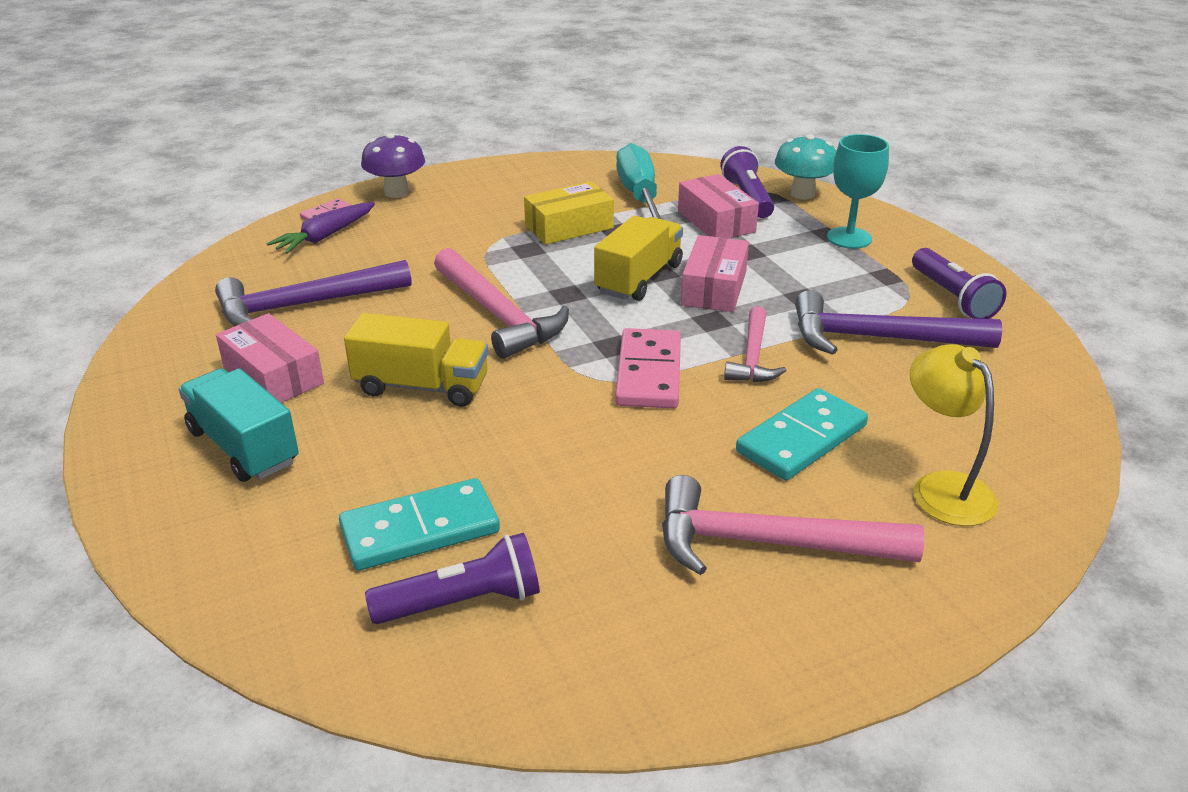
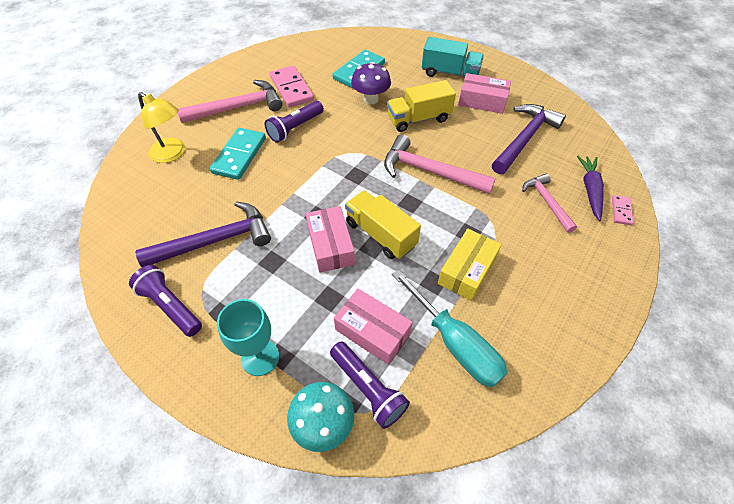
camera: 150 degrees right, 20 degrees up
purple mushroom [361,133,425,198] -> purple mushroom moved to [351,62,391,104]
purple flashlight [365,532,540,624] -> purple flashlight moved to [265,101,324,143]
yellow truck [594,215,683,301] -> yellow truck turned 135 degrees clockwise [345,191,421,259]
pink domino [615,328,681,408] -> pink domino moved to [270,66,314,108]
pink hammer [724,306,787,382] -> pink hammer moved to [522,173,577,233]

